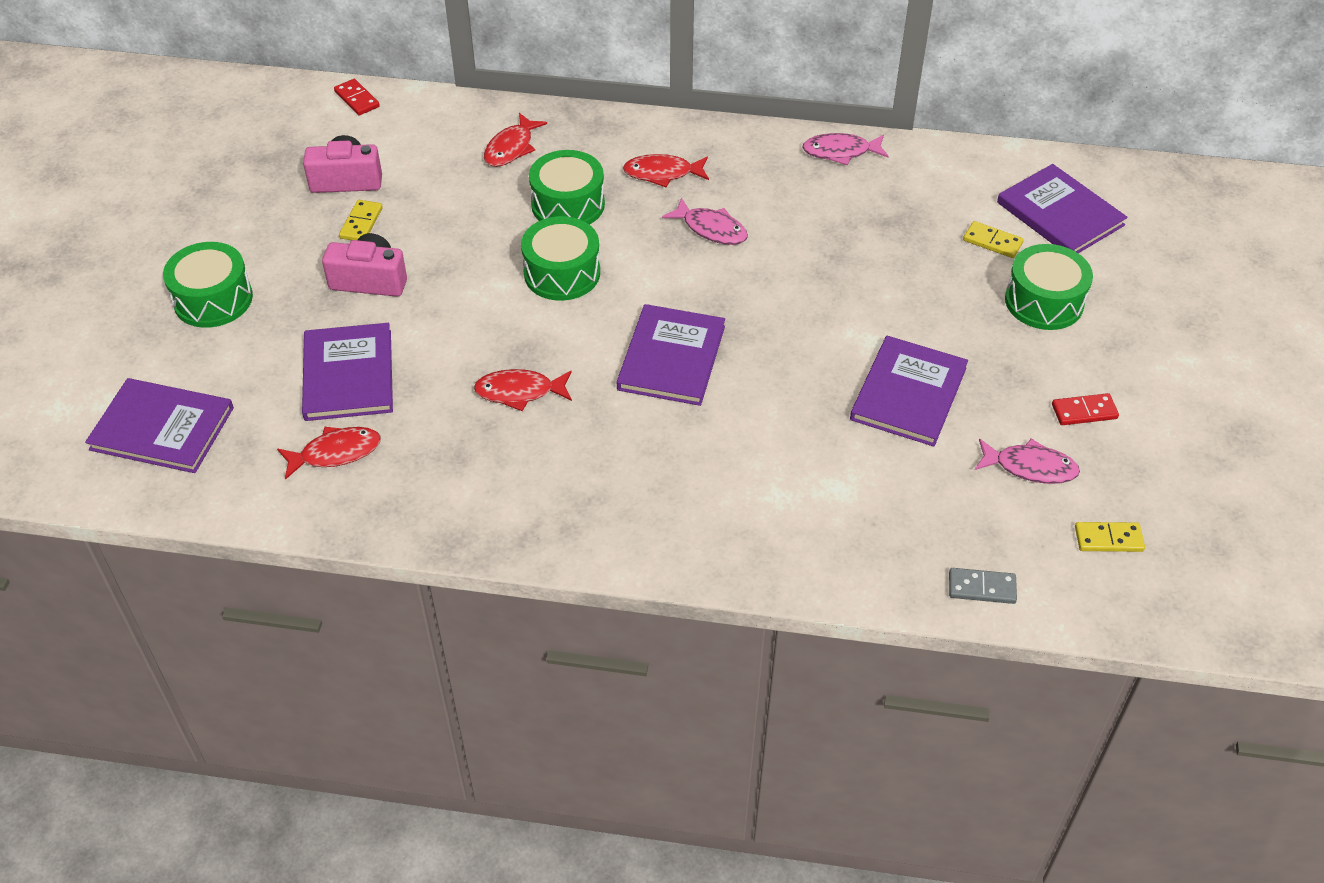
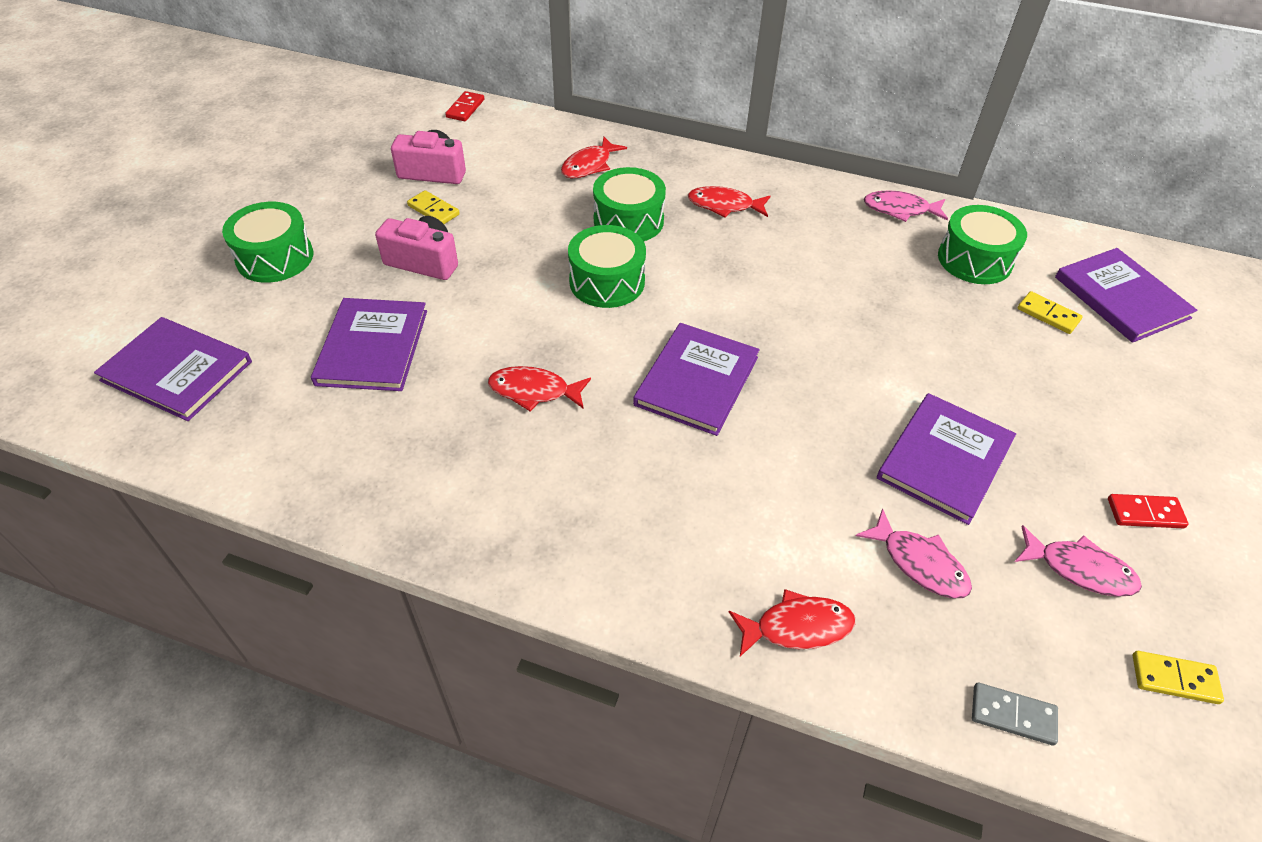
camera: 10 degrees right, 0 degrees up
red fish [277,427,381,480] -> red fish moved to [729,589,855,657]
red domino [334,79,380,115] -> red domino turned 45 degrees clockwise [445,91,484,121]
yellow domino [339,200,383,240] -> yellow domino turned 75 degrees counterclockwise [407,190,460,224]
pink fish [662,197,748,245] -> pink fish moved to [856,508,972,598]
green drum [1005,244,1093,330] -> green drum moved to [938,205,1027,284]

